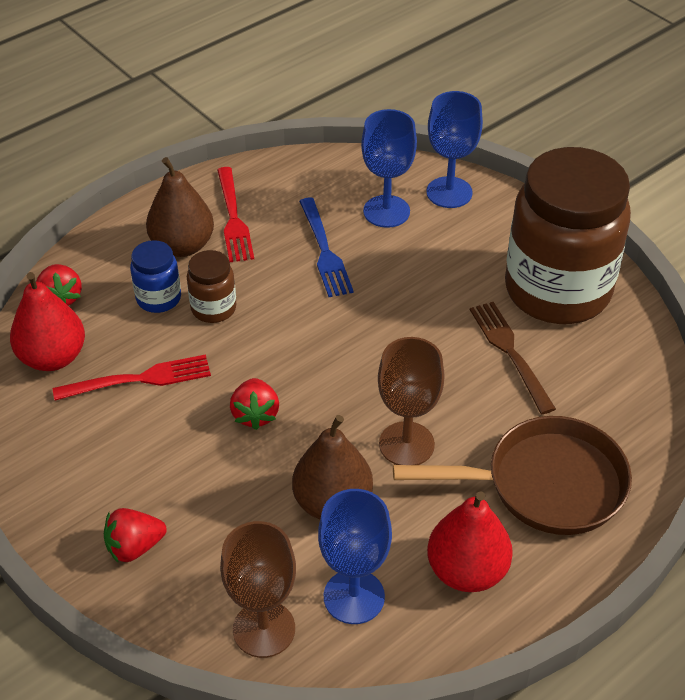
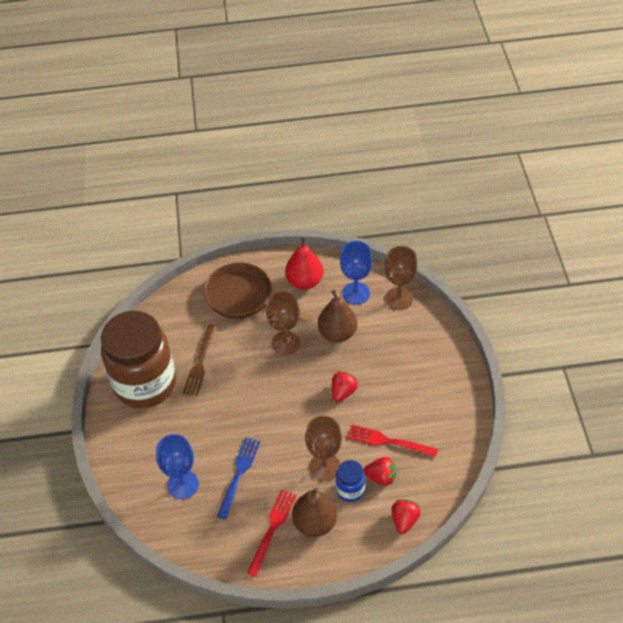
camera: 145 degrees left, 5 degrees up
red pear [10,272,85,371] -> none
red strawberry [104,508,167,562] -> red strawberry moved to [363,457,396,486]
brown jar [187,250,236,323] -> brown goblet [305,416,342,481]
blue goblet [426,91,483,208] -> none

